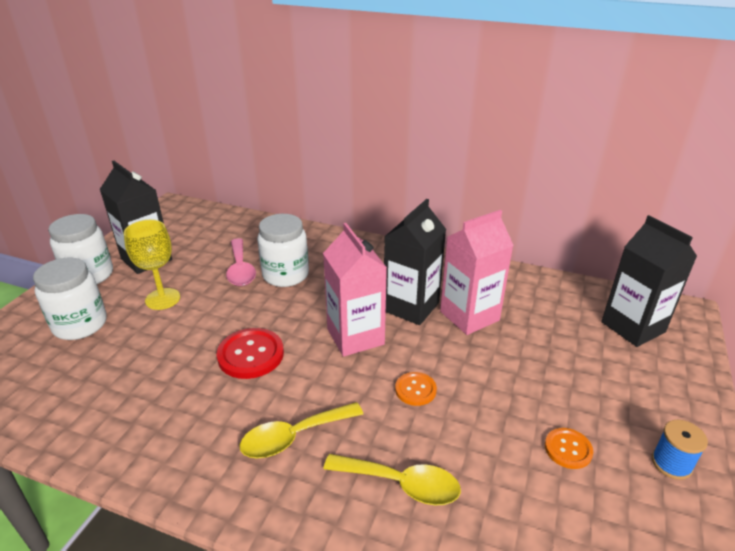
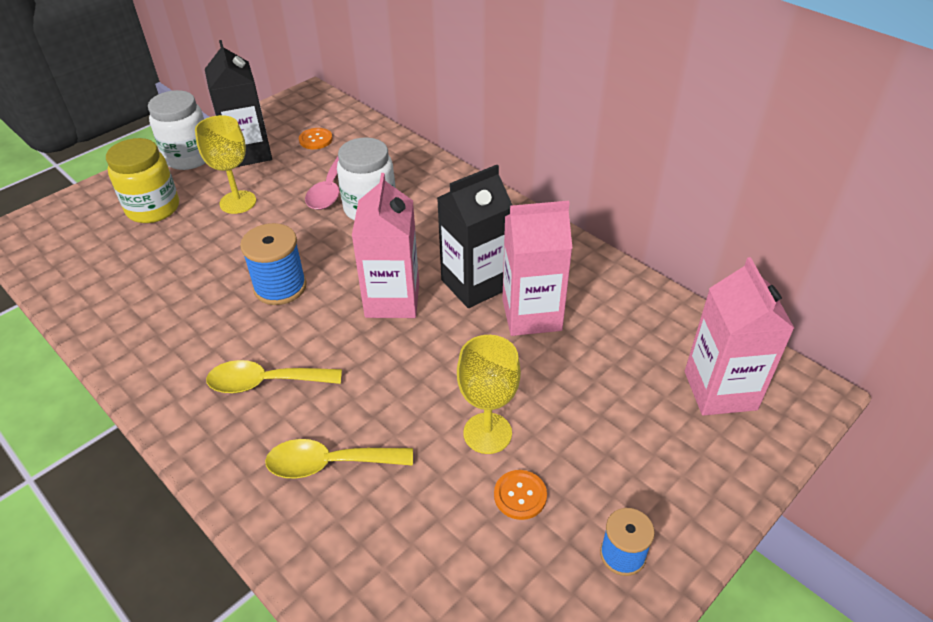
camera: 25 degrees right, 10 degrees up
white jar [33,258,107,340] -> yellow jar [106,138,179,223]
red button [216,328,284,379] -> blue spool [240,223,307,305]
yellow spoon [324,454,461,505] -> yellow spoon turned 135 degrees clockwise [265,439,413,479]
orange button [395,372,437,406] -> orange button moved to [299,128,333,149]
black carton [601,215,697,347] -> pink carton [685,257,795,416]
none -> yellow goblet [457,335,521,454]

